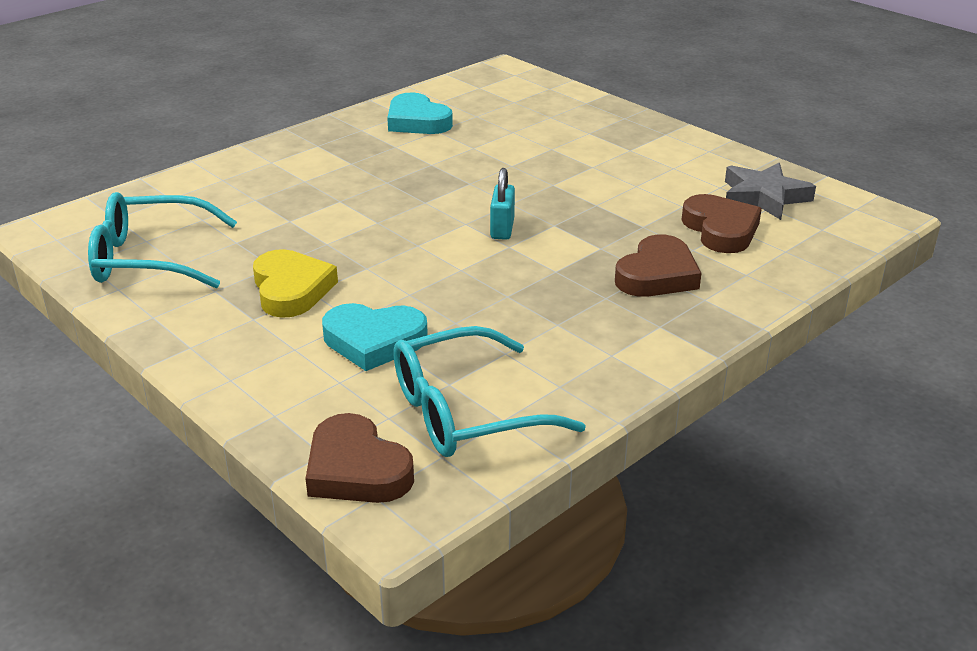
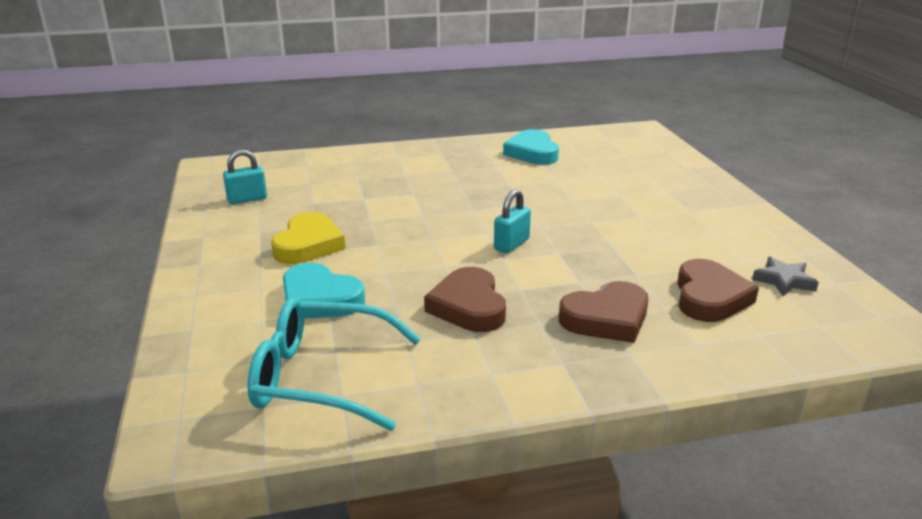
camera: 30 degrees right, 5 degrees down
turquoise glasses [88,192,237,288] -> turquoise padlock [223,150,267,204]
brown heart [305,413,414,503] -> brown heart moved to [424,267,506,332]
grey star [725,163,816,220] -> grey star [752,257,819,296], size x0.63

